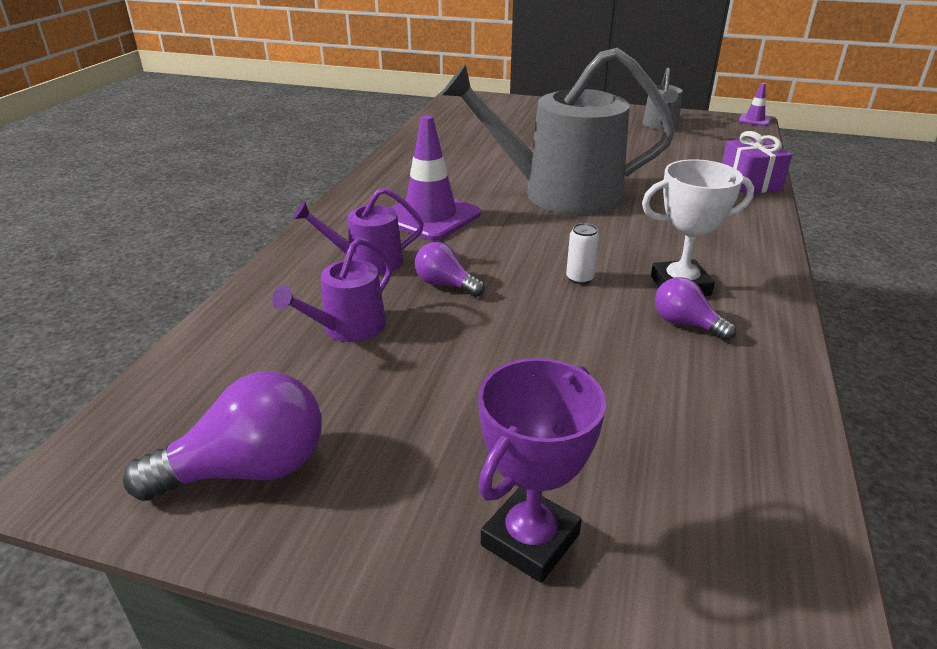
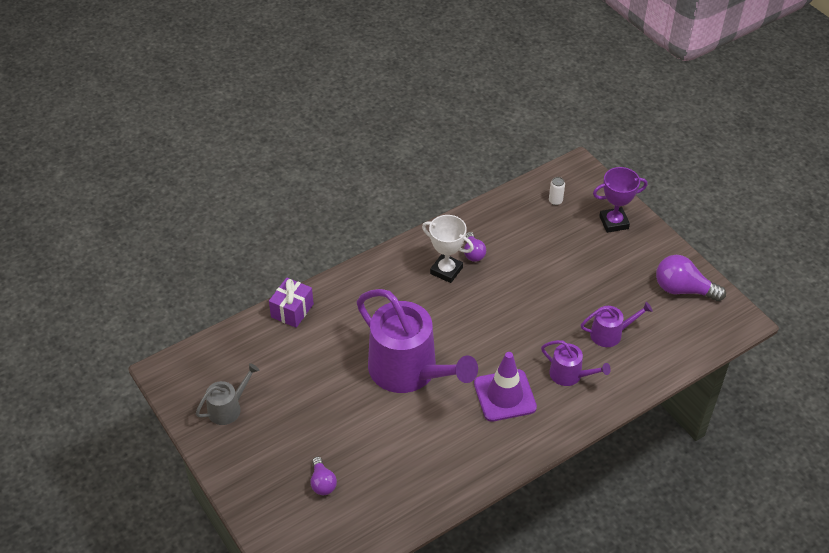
camera: 140 degrees left, 15 degrees up
purple light bulb [415,242,485,297] -> purple light bulb moved to [311,457,337,495]
grey watering can [441,48,675,215] -> purple watering can [357,289,478,393]
white can [566,223,599,284] -> white can moved to [549,177,565,205]
purple traffic cone [738,83,771,126] -> none

